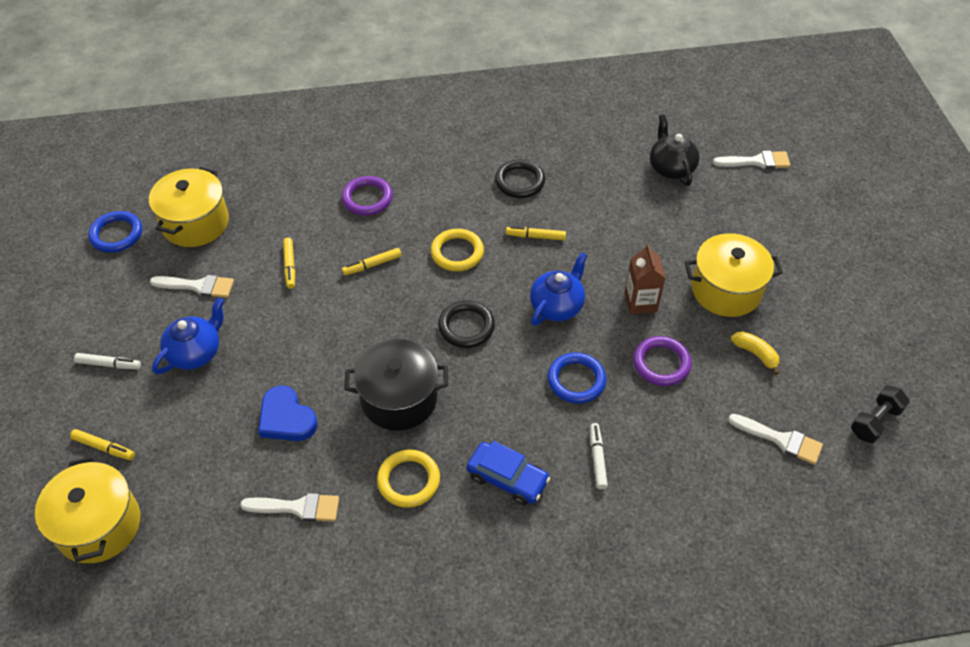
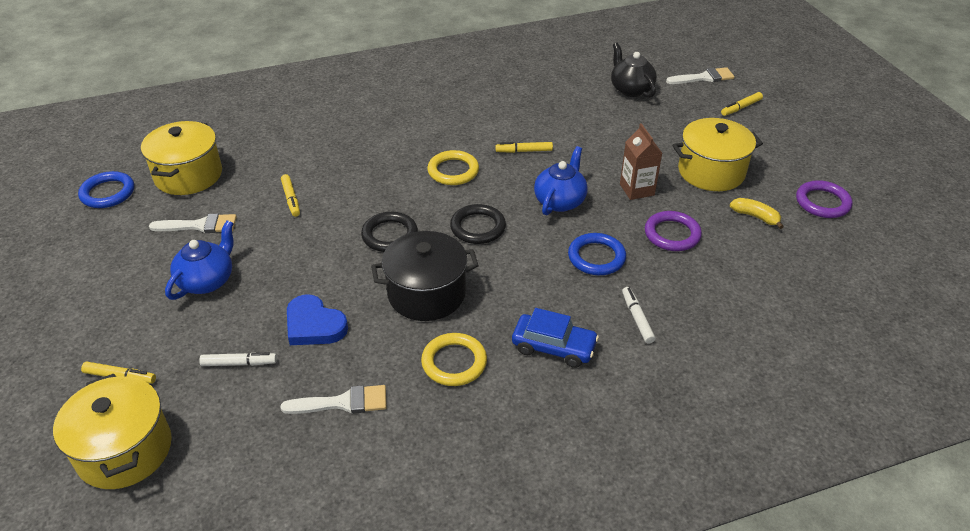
camera: 10 degrees left, 10 degrees down
white marker [74,353,141,369] -> white marker moved to [199,352,277,366]
purple ring [342,176,393,216] -> purple ring moved to [796,180,853,218]
yellow marker [342,248,402,275] -> yellow marker moved to [721,92,763,116]
black ring [495,160,545,198] -> black ring moved to [361,212,418,252]
white brush [728,414,823,465] -> none
black dumbbell [851,385,910,443] -> none

